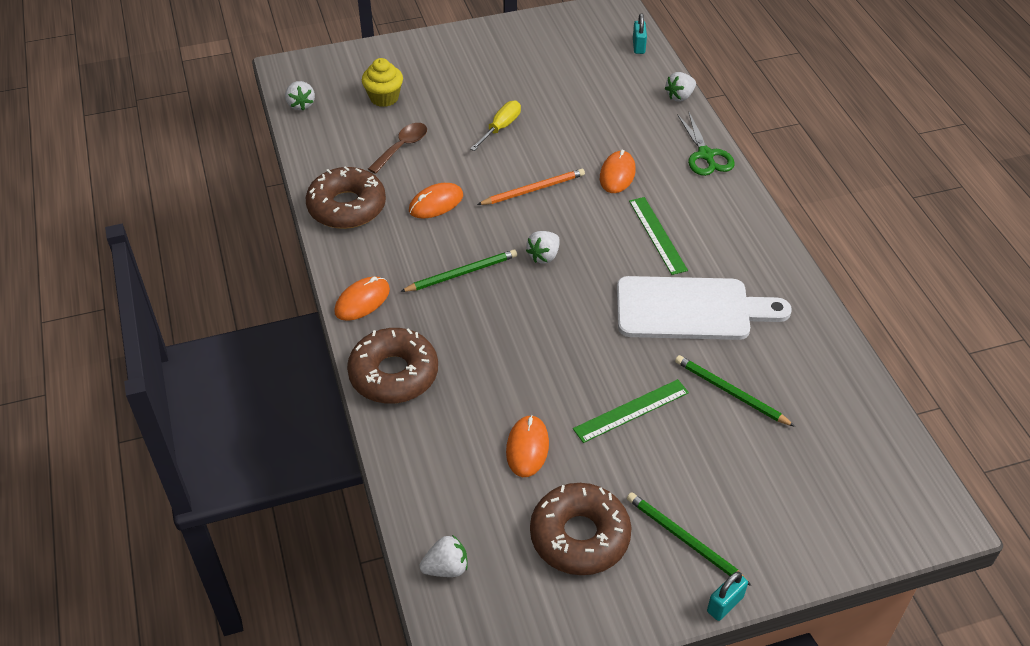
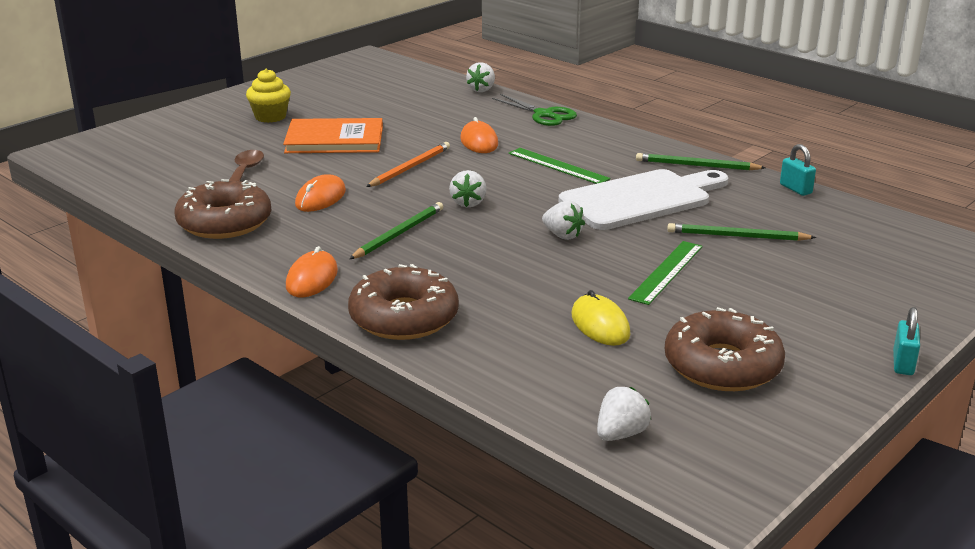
camera: 30 degrees left, 20 degrees down
white strawberry [285,81,315,111] -> white strawberry moved to [542,200,585,240]
yellow cupcake [362,58,403,107] -> yellow cupcake moved to [246,69,291,123]
yellow screwdriver [470,101,521,151] -> orange book [283,118,383,153]
orange mouse [506,415,549,477] -> yellow mouse [571,290,630,346]
green pencil [627,492,752,586] -> green pencil moved to [636,153,766,170]
turquoise padlock [633,13,647,54] -> turquoise padlock moved to [780,144,816,196]

